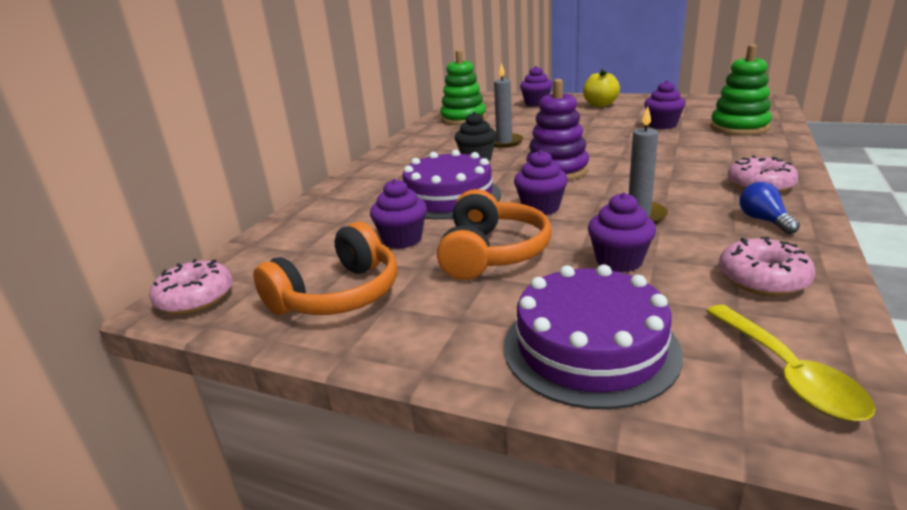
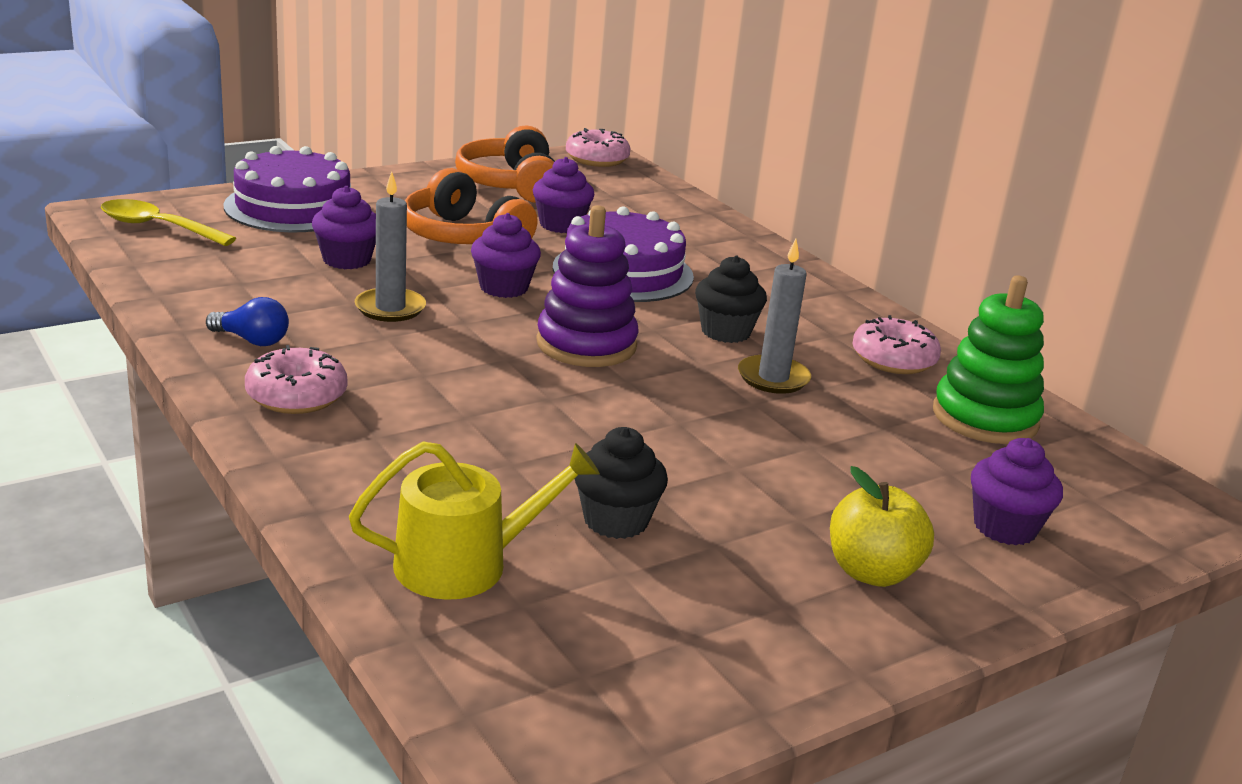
camera: 120 degrees right, 0 degrees up
purple cupcake [644,80,686,129] -> black cupcake [575,427,668,539]
green stacking toy [710,44,772,135] -> yellow watering can [349,442,600,600]
pink donut [719,237,815,296] -> pink donut moved to [852,315,941,374]

